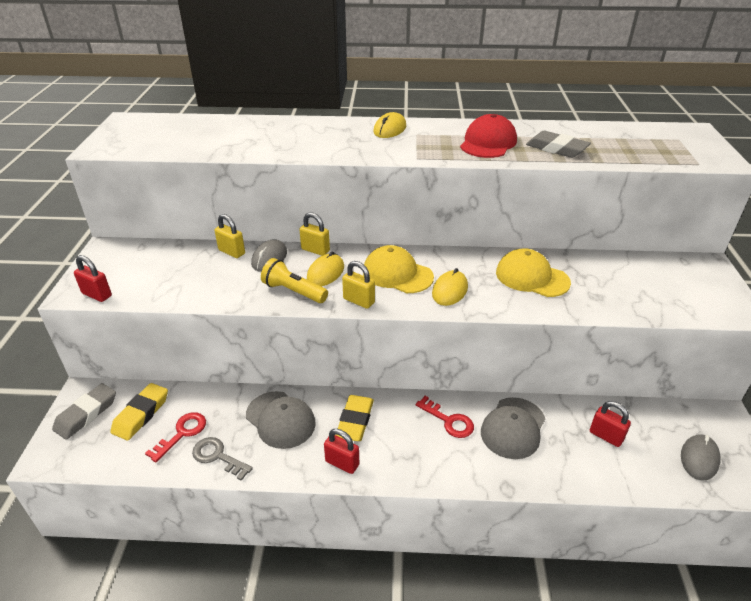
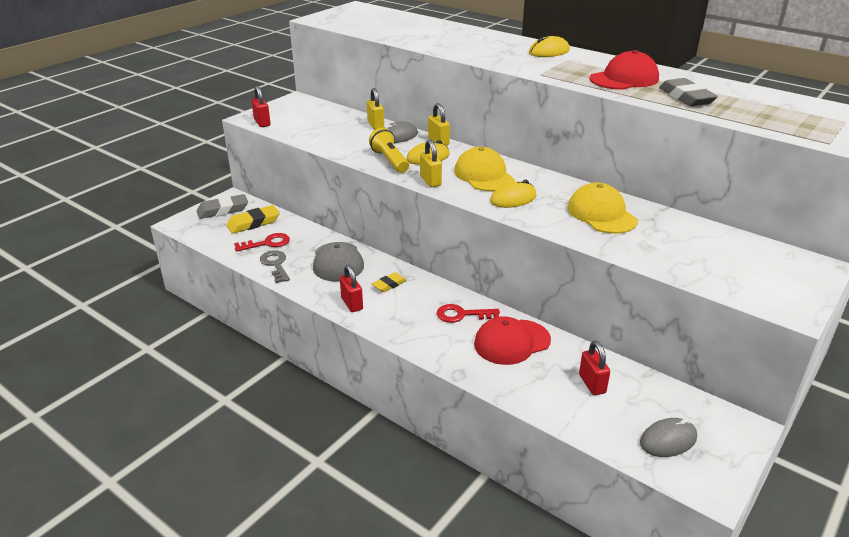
camera: 35 degrees right, 5 degrees down
yellow eraser [335,395,374,441] -> yellow eraser [372,272,407,292], size x0.62
red key [416,396,474,438] -> red key turned 105 degrees clockwise [437,304,500,323]
grey cap [481,397,545,459] -> red cap [474,316,551,365]

